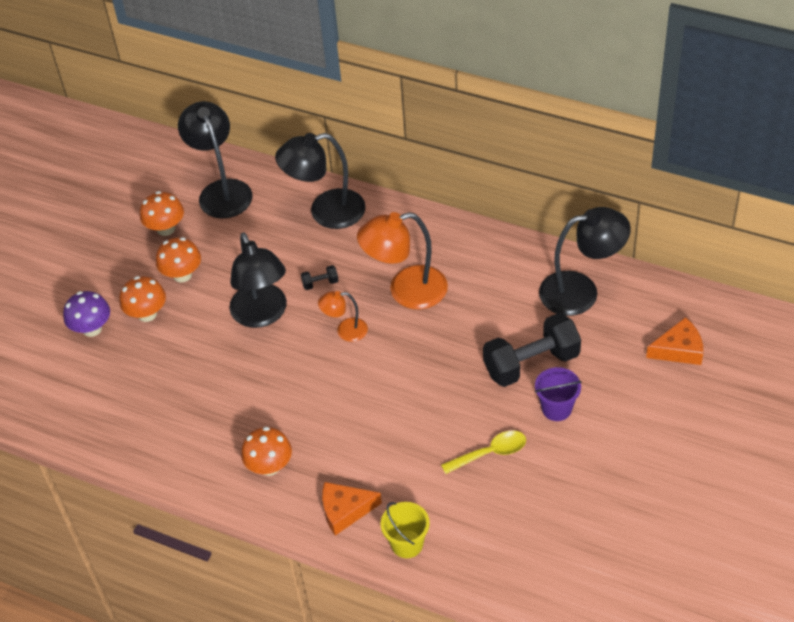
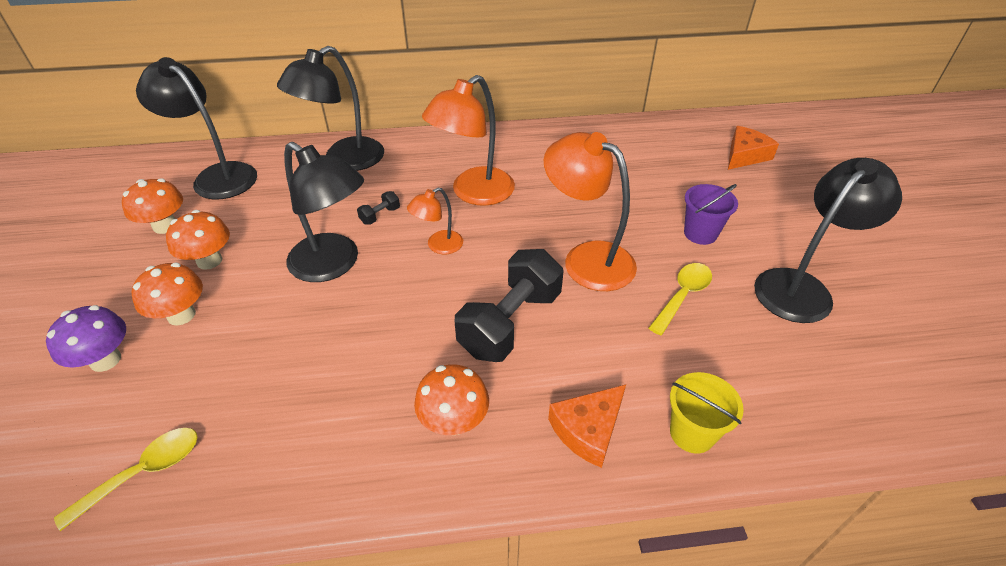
camera: 35 degrees left, 5 degrees down
black dumbbell [483,313,581,387] -> black dumbbell moved to [455,249,564,362]
black lamp [539,207,631,316] -> black lamp moved to [754,158,902,323]
none -> yellow spoon [54,428,197,531]
none -> orange lamp [544,132,637,291]

